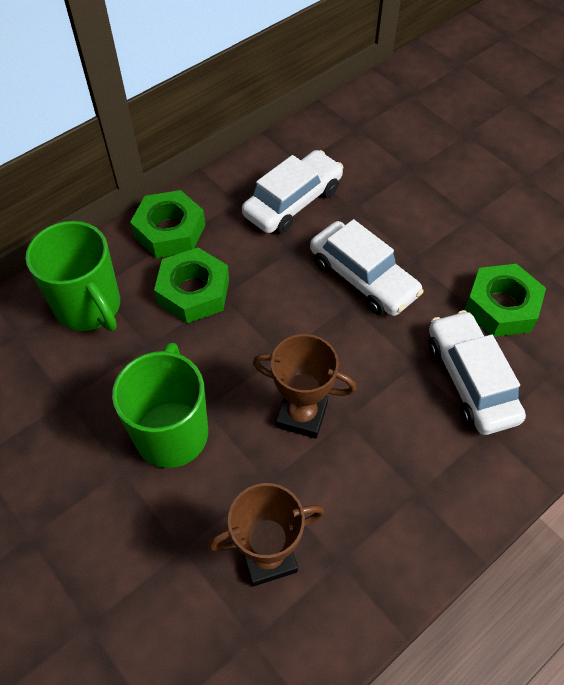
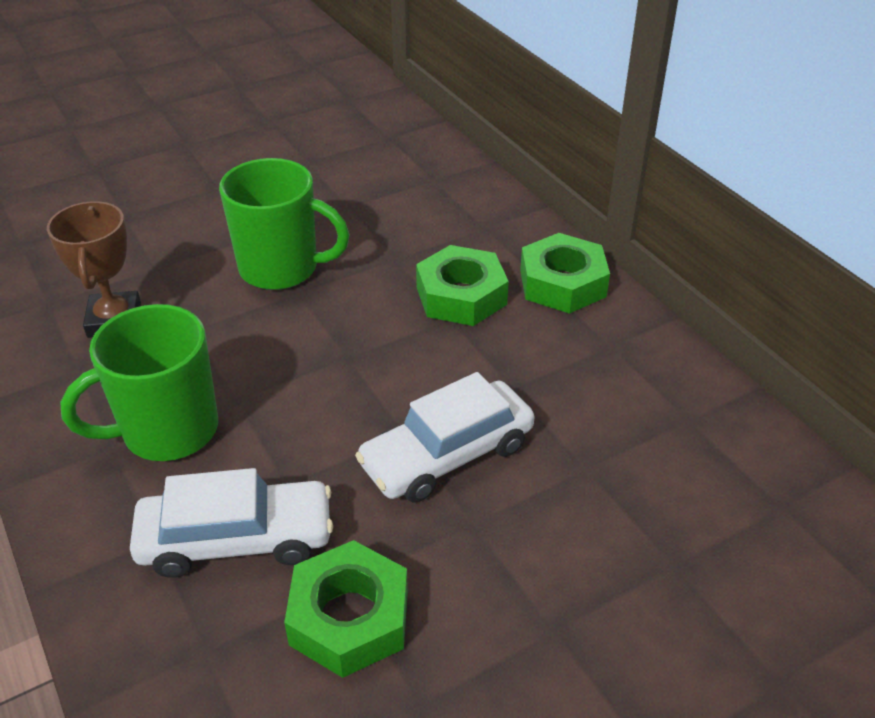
camera: 100 degrees right, 15 degrees down
green mug [26,221,120,331] -> green mug moved to [60,304,218,461]
white car [242,150,343,234] -> none
brown trophy [253,334,356,439] -> none

